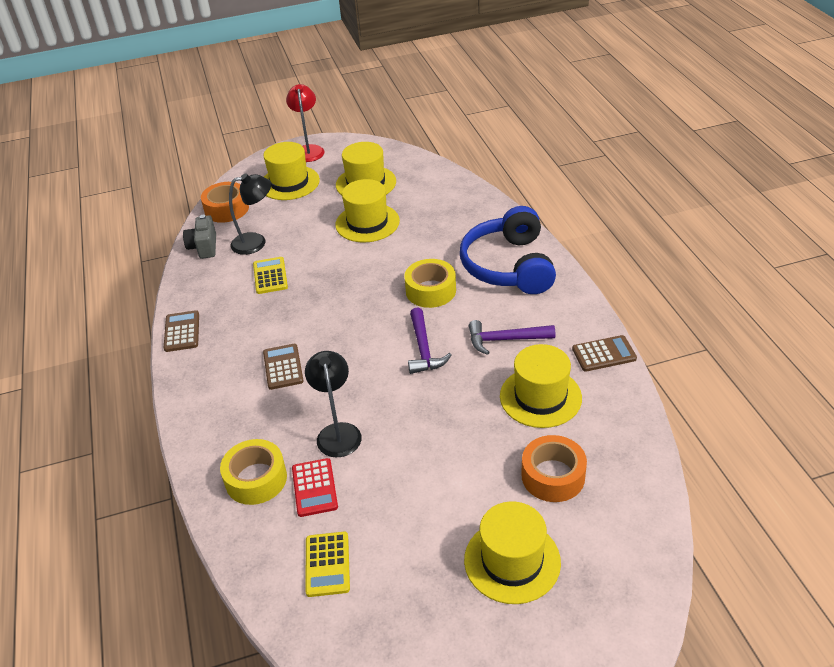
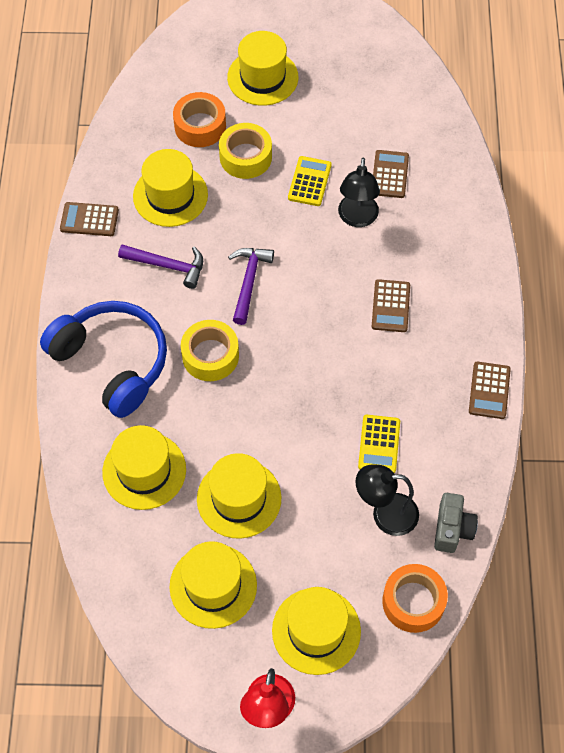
camera: 165 degrees left, 20 degrees up
yellow tape [220,439,287,505] -> yellow tape moved to [219,123,272,179]
red calculator [292,458,338,517] -> brown calculator [373,150,409,198]
yellow calculator [305,532,350,597] -> yellow calculator moved to [288,156,332,206]
blue headphones [460,206,556,294] -> blue headphones turned 60 degrees counterclockwise [40,301,167,418]
none -> yellow hat [102,425,186,510]

